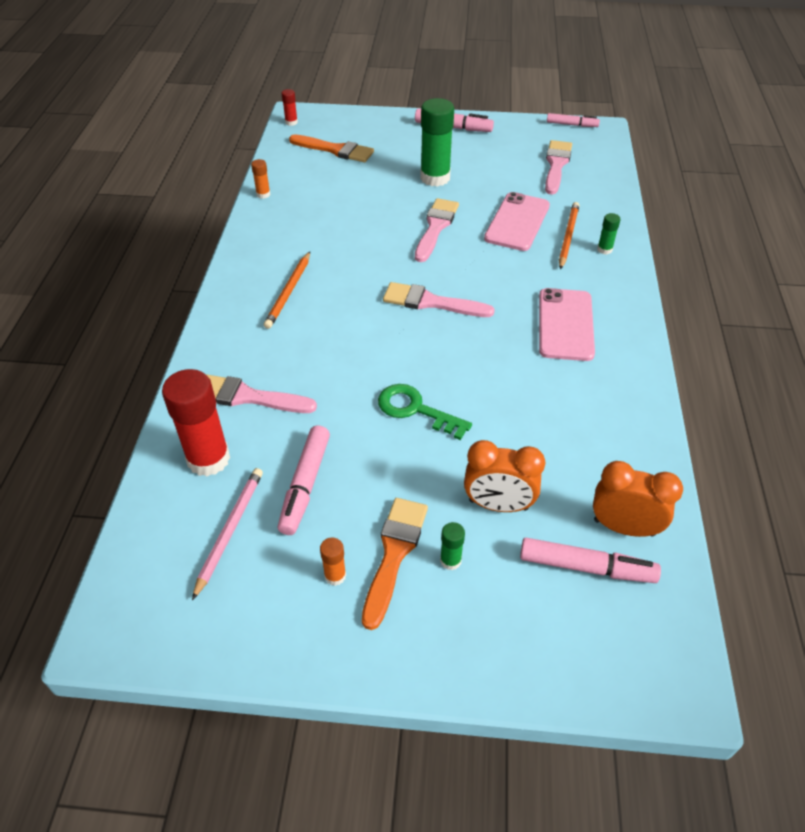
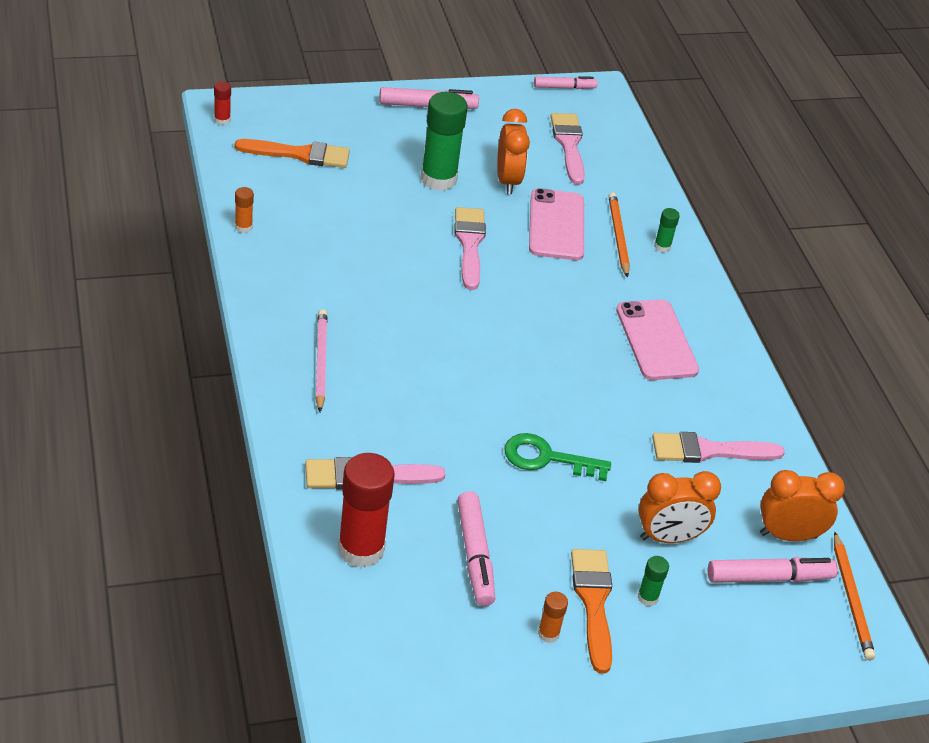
camera: 25 degrees left, 5 degrees down
pink pencil [192,468,263,600] -> pink pencil moved to [315,309,328,412]
orange pencil [264,252,310,329] -> orange pencil moved to [834,532,875,660]
pink brush [383,282,495,317] -> pink brush moved to [652,432,785,463]
none -> orange clock [497,109,530,194]

